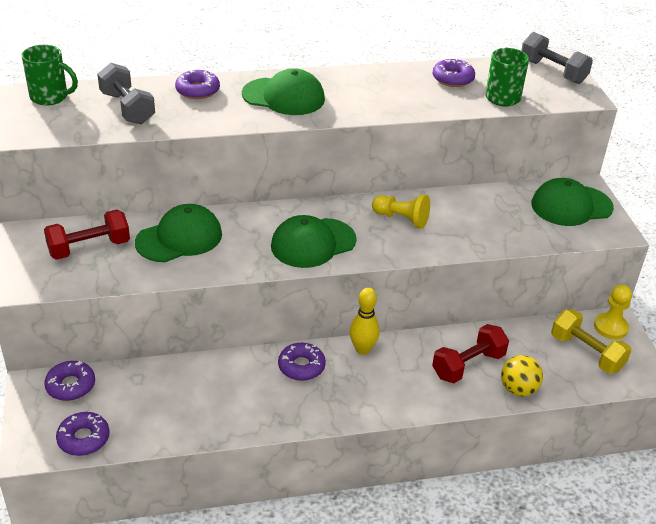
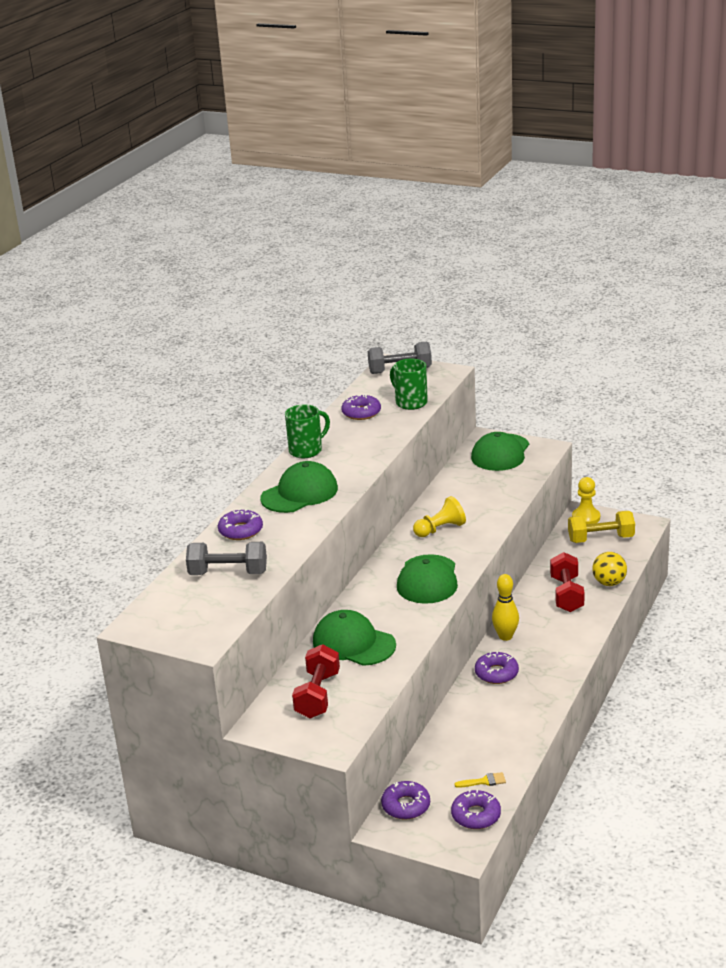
camera: 50 degrees left, 10 degrees down
green mug [22,45,78,105] -> green mug moved to [285,404,330,458]
green cap [135,204,222,262] -> green cap turned 60 degrees counterclockwise [313,610,396,666]
none -> yellow brush [455,772,506,788]

